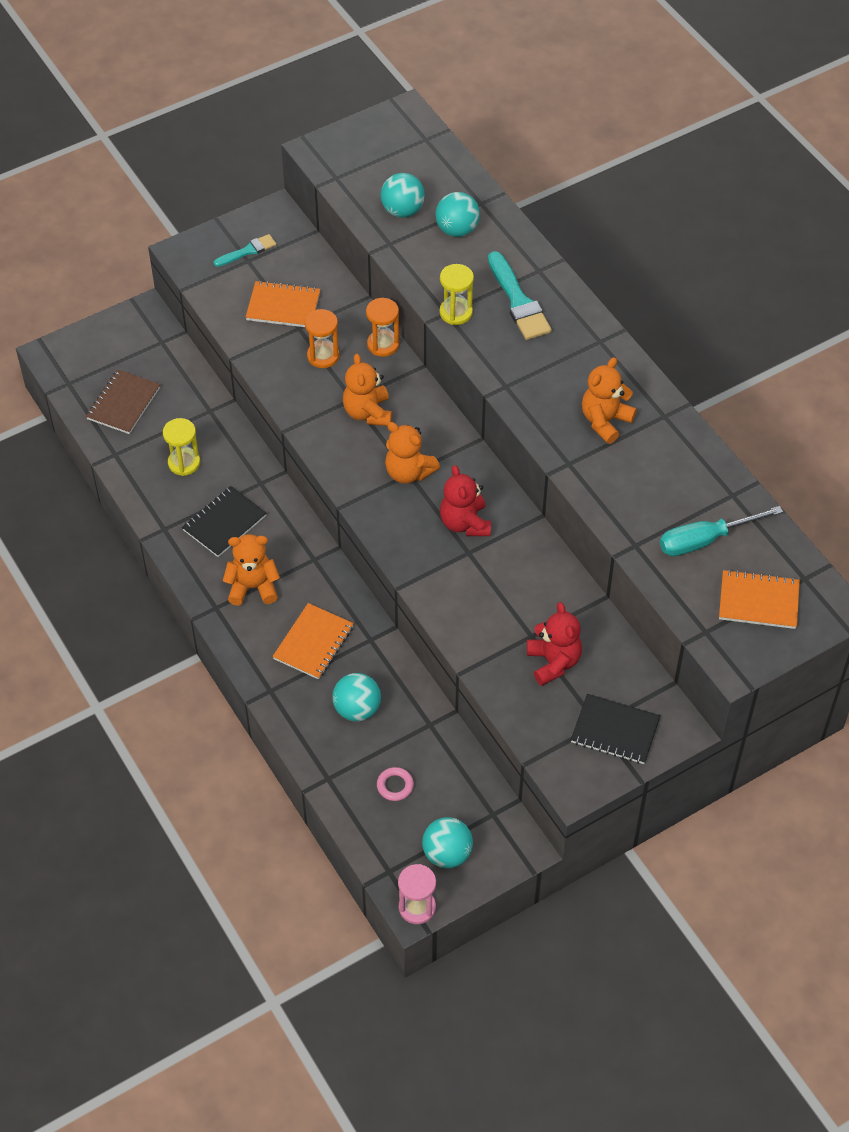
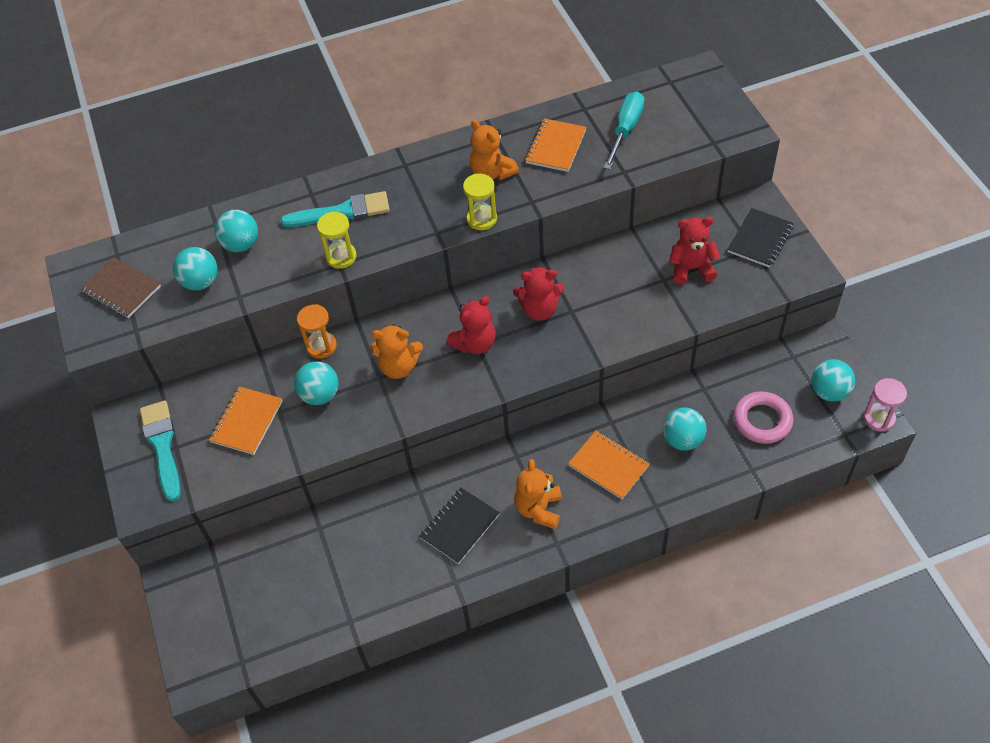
camera: 75 degrees left, 0 degrees up
brown notebook [86,370,160,434] -> brown notebook moved to [80,257,161,318]
yellow hourglass [163,418,200,476] -> yellow hourglass moved to [463,174,497,230]
black notebook [182,486,266,557] -> black notebook turned 75 degrees clockwise [419,488,500,564]
turquoise brush [213,234,276,267] -> turquoise brush [140,400,181,501], size x1.69
orange hourglass [305,309,339,368] -> turquoise ball [294,361,339,405]
pink ring [377,767,414,801] -> pink ring [733,391,793,444], size x1.84
orange teddy bear [385,422,440,484] -> red teddy bear [446,296,496,354]
turquoise screwdriver [660,506,783,556] -> turquoise screwdriver turned 150 degrees counterclockwise [604,92,644,170]
orange notebook [719,569,800,629] -> orange notebook moved to [525,118,586,172]

